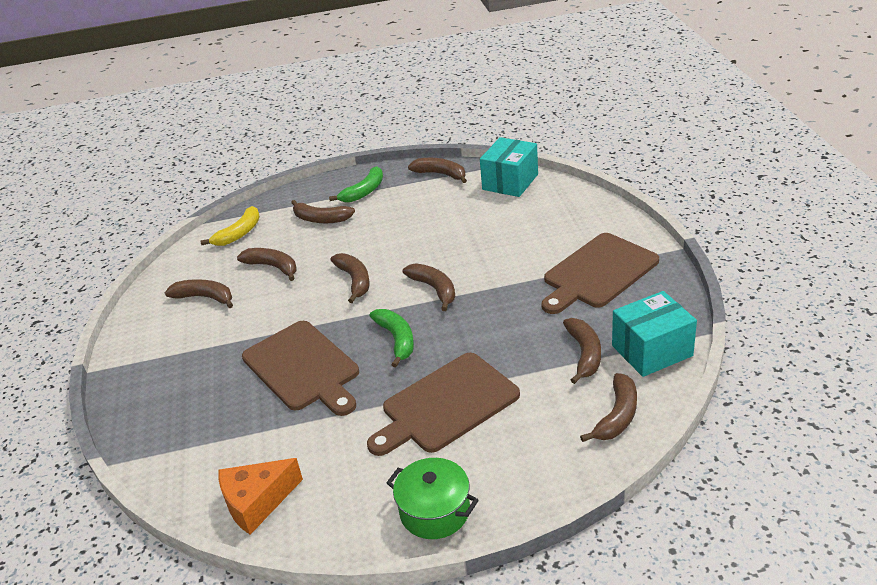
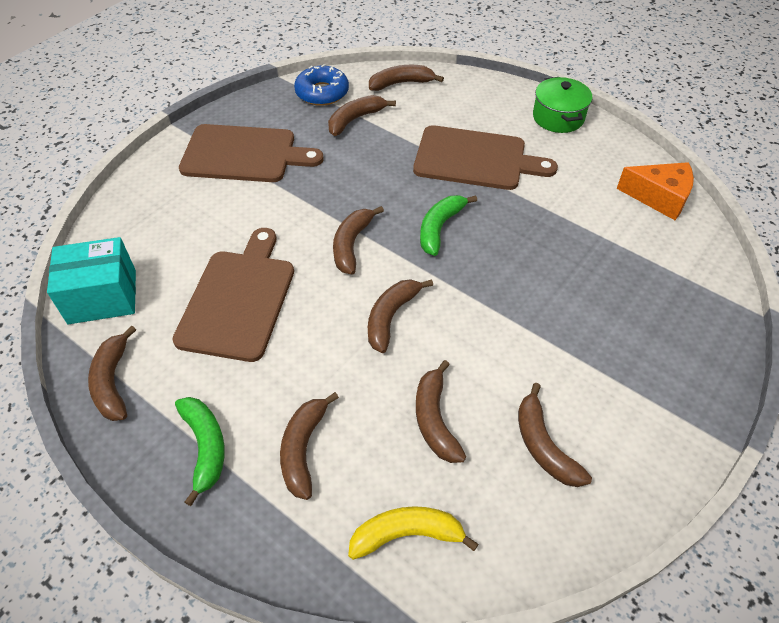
camera: 135 degrees left, 15 degrees up
brown cutting board [242,321,359,416] -> brown cutting board moved to [172,228,294,362]
brown banana [291,200,355,223] -> brown banana turned 150 degrees counterclockwise [280,392,339,500]
green banana [329,166,383,203] -> green banana turned 75 degrees clockwise [175,397,225,506]
turquoise box [612,291,697,377] -> blue donut [294,64,349,106]

